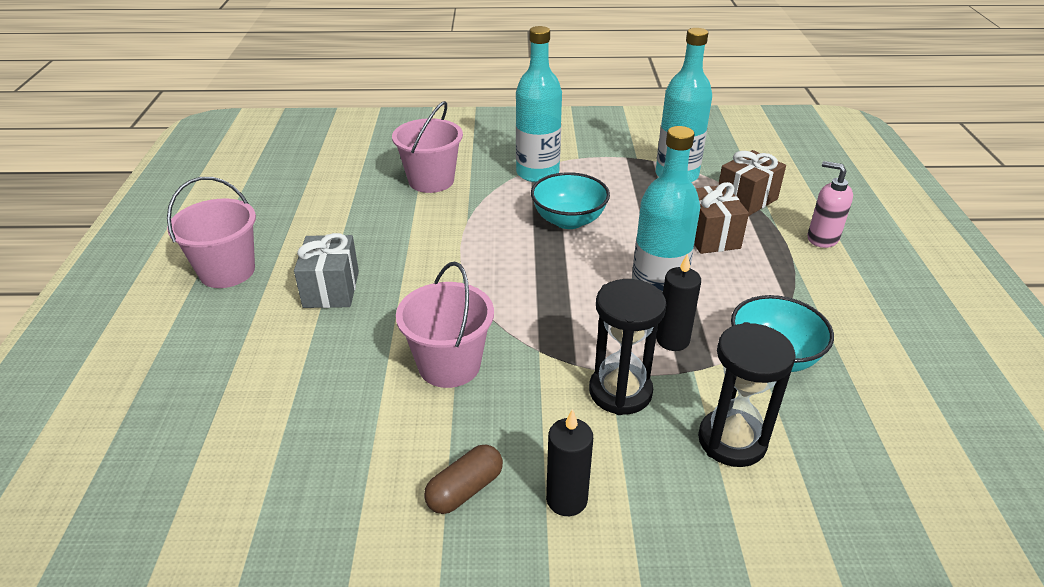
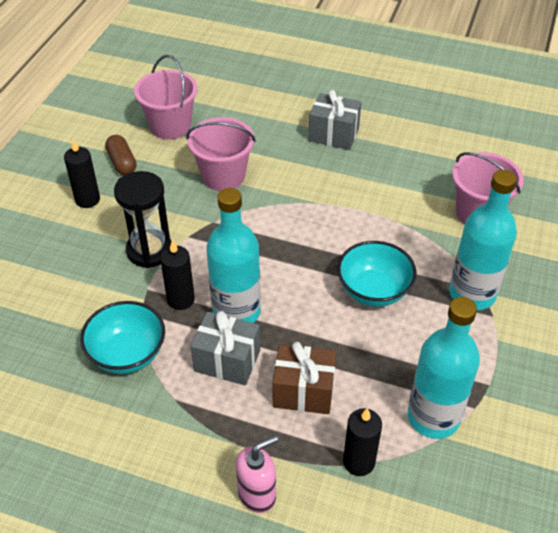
camera: 110 degrees right, 10 degrees up
pink bucket [167,177,256,288] -> pink bucket moved to [134,55,197,140]
black hourglass [698,322,795,467] -> none
brown gift [718,150,786,216] -> black candle [343,408,382,476]
none -> grey gift [191,311,260,385]

